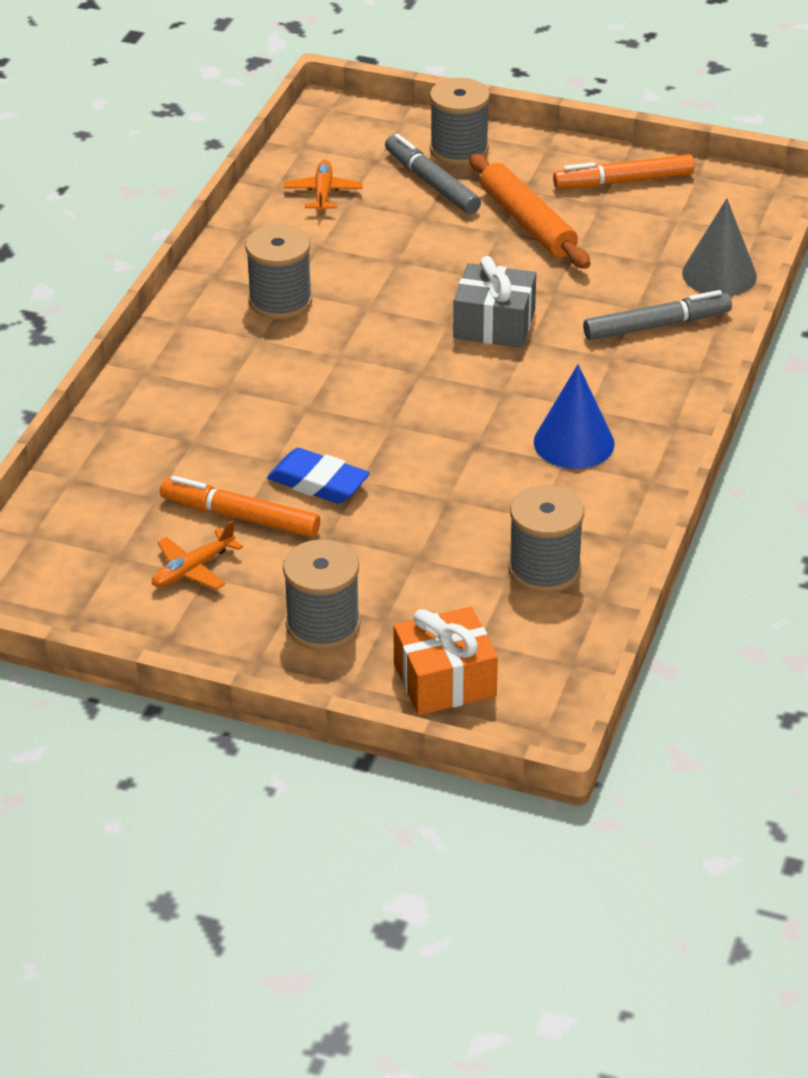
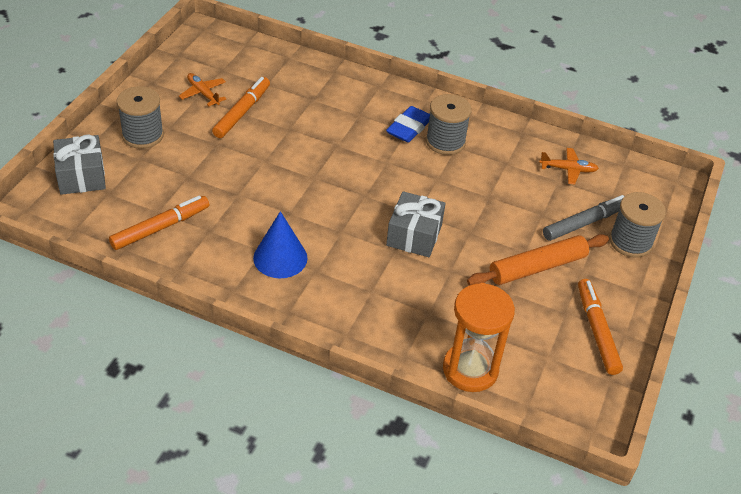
camera: 90 degrees right, 5 degrees up
blue eraser [267,448,370,504] -> blue eraser moved to [386,106,430,142]
orange gift [393,606,498,715] -> grey gift [53,134,106,195]
grey spool [508,485,584,593] -> orange marker [109,196,209,250]
grey marker [583,290,732,340] -> none
grey cone [682,198,757,296] -> orange hourglass [443,283,515,392]

